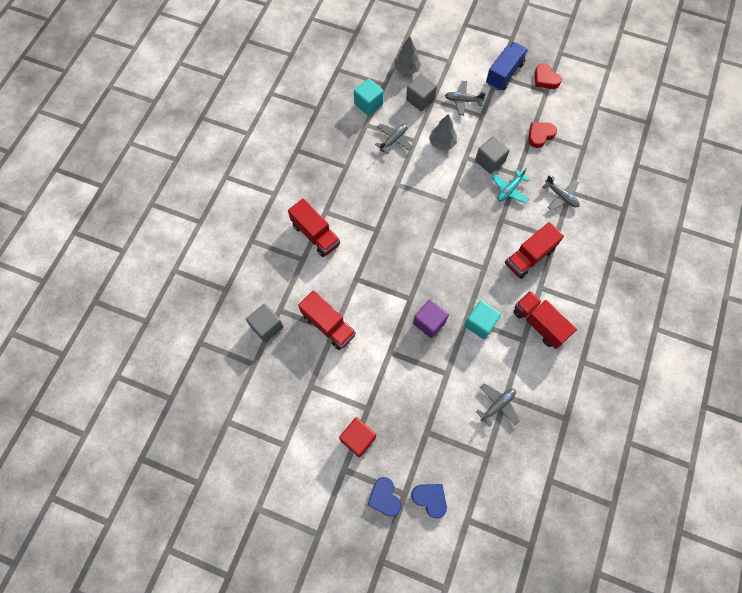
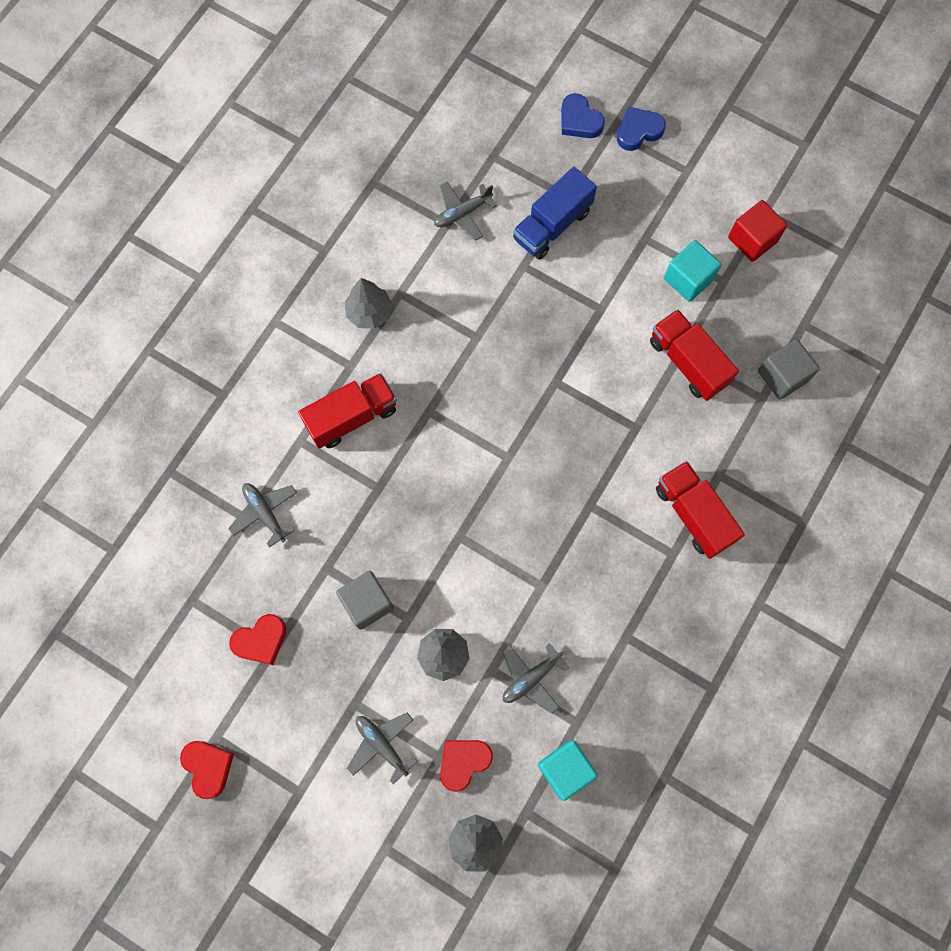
camera: 170 degrees left, 5 degrees up
red cube [339,417,376,457] -> red cube moved to [728,200,787,262]
blue heart [368,477,401,517] -> blue heart turned 105 degrees counterclockwise [617,107,666,151]
grey cube [406,74,437,111] -> red heart [440,740,493,792]
purple cube [413,299,449,338] -> none
grey plane [445,81,486,115] -> grey plane turned 150 degrees counterclockwise [347,713,417,784]
turquoise cube [464,301,501,339] -> turquoise cube moved to [664,240,721,302]
blue truck [486,42,528,91] -> blue truck moved to [513,167,597,260]
turquoise plane [492,168,530,203] -> none
red truck [513,291,577,349] -> grey tree [345,278,393,329]

